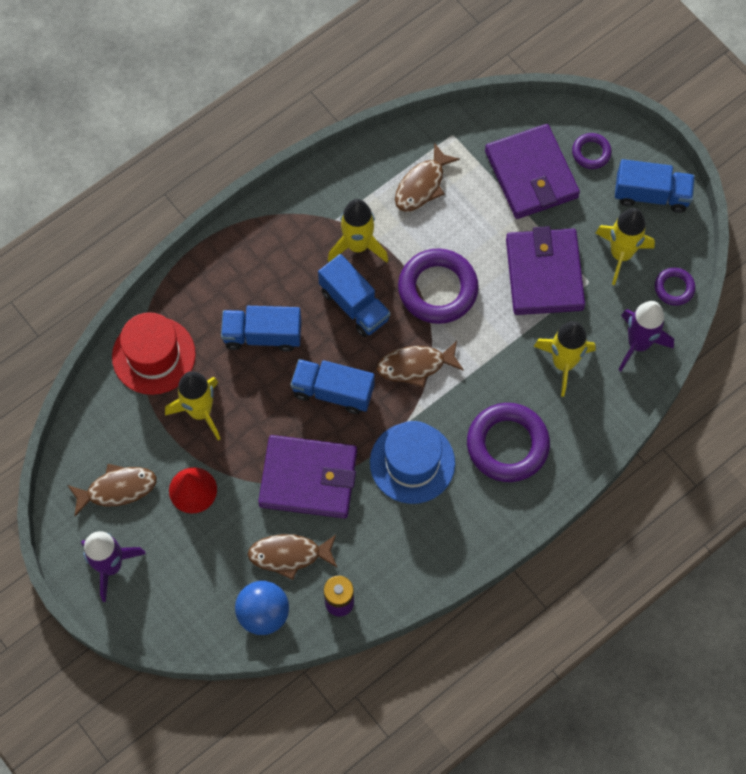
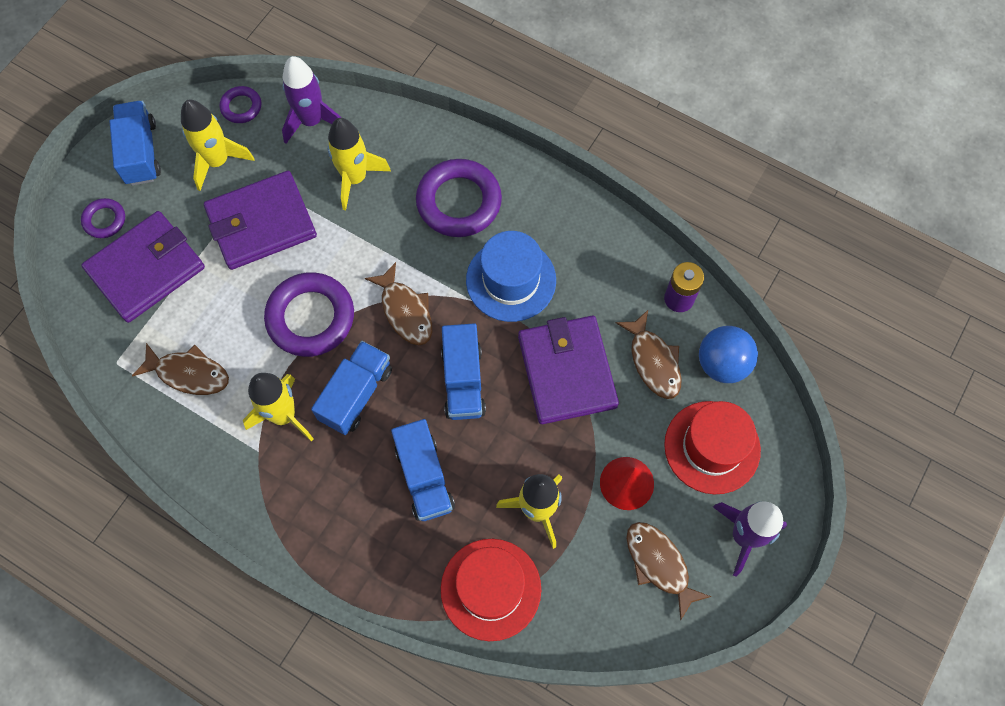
camera: 110 degrees left, 0 degrees up
none -> red hat [664,401,761,494]

